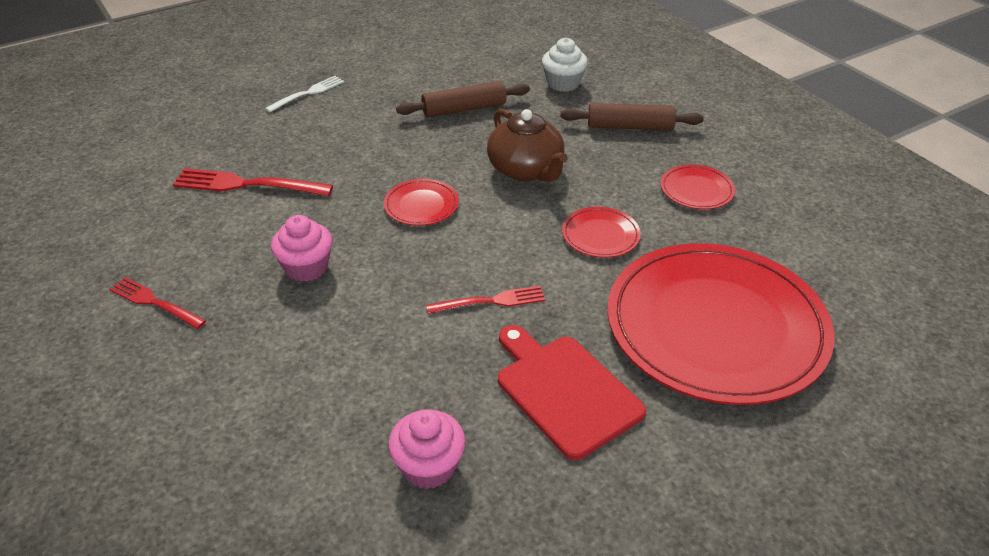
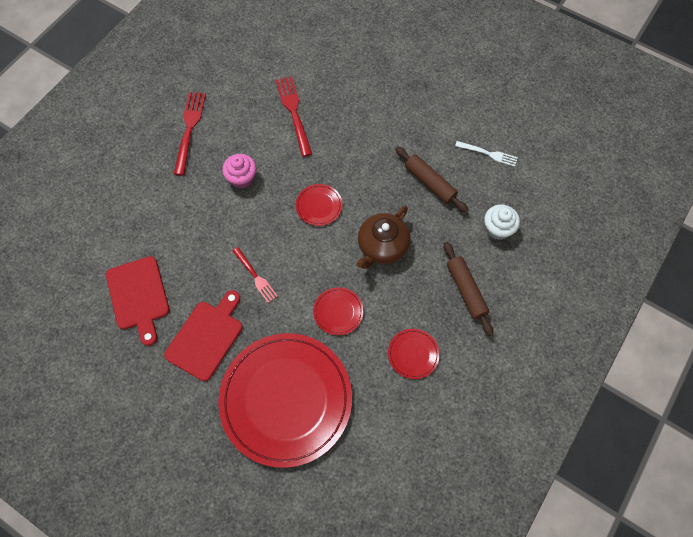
camera: 65 degrees right, 25 degrees up
red fork [109,277,206,329] -> red fork [174,92,206,175], size x1.58
white fork [265,76,344,112] -> white fork moved to [455,141,518,167]
pink cupcake [389,409,466,489] -> red cutting board [106,256,170,346]

